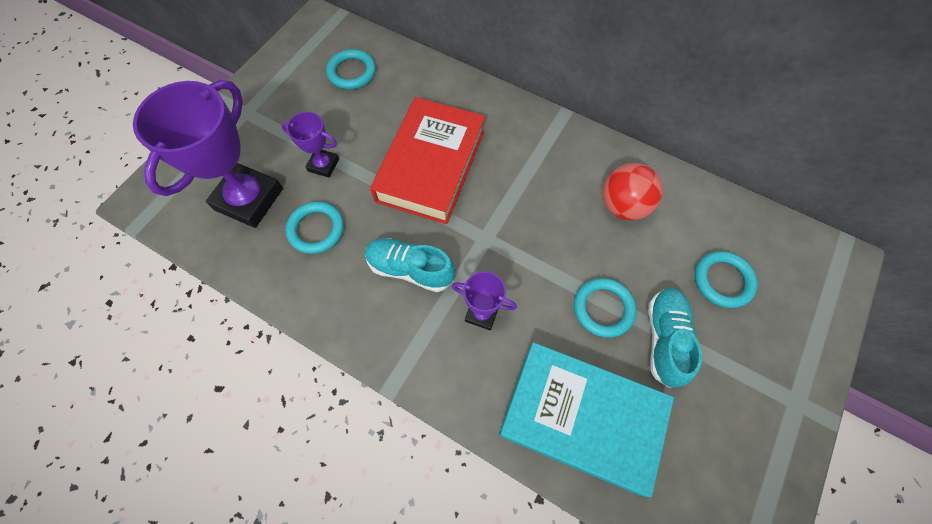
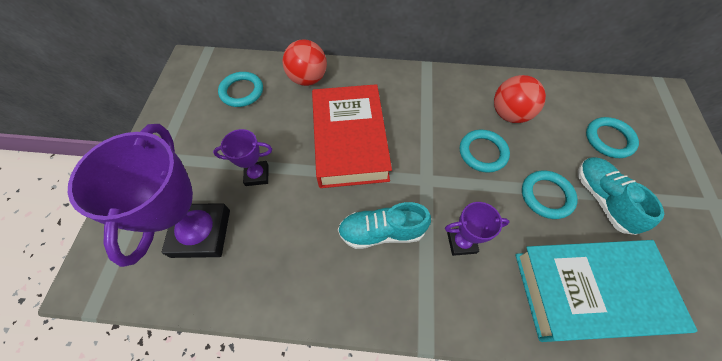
camera: 25 degrees left, 5 degrees down
turquoise ring [286,201,344,254] -> turquoise ring moved to [460,130,510,173]
none -> red ball [283,40,327,86]

